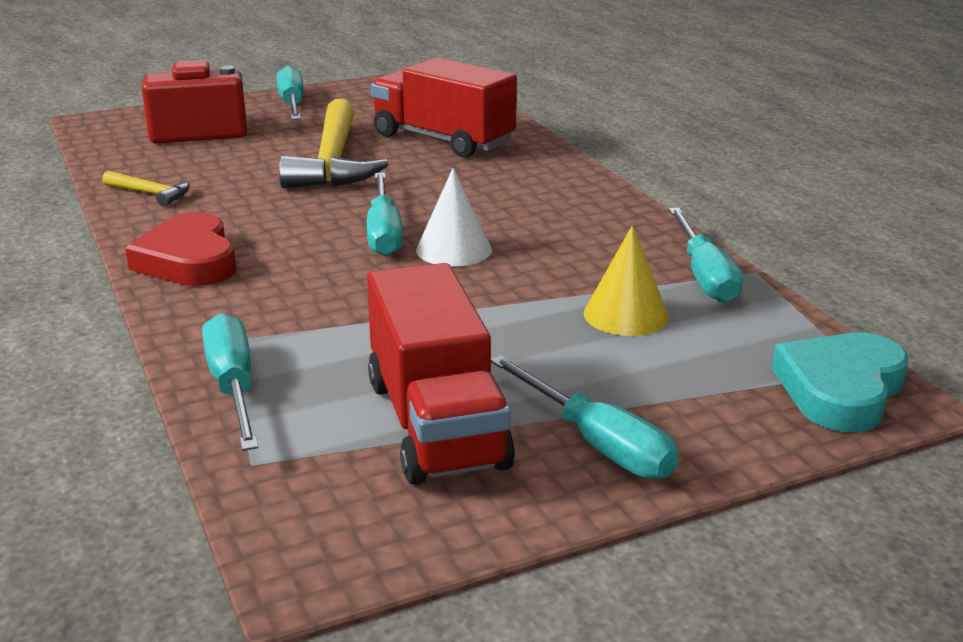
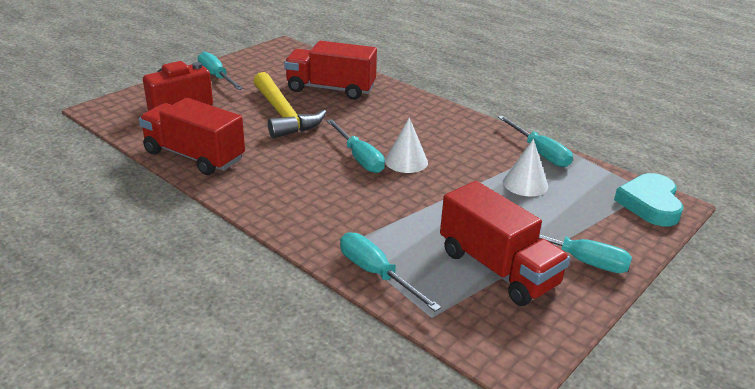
camera: 25 degrees left, 5 degrees up
yellow hammer [102,171,190,207] -> red truck [139,98,245,175]
red heart [125,212,236,286] -> none
yellow cone [584,226,669,336] -> white cone [503,139,548,196]

